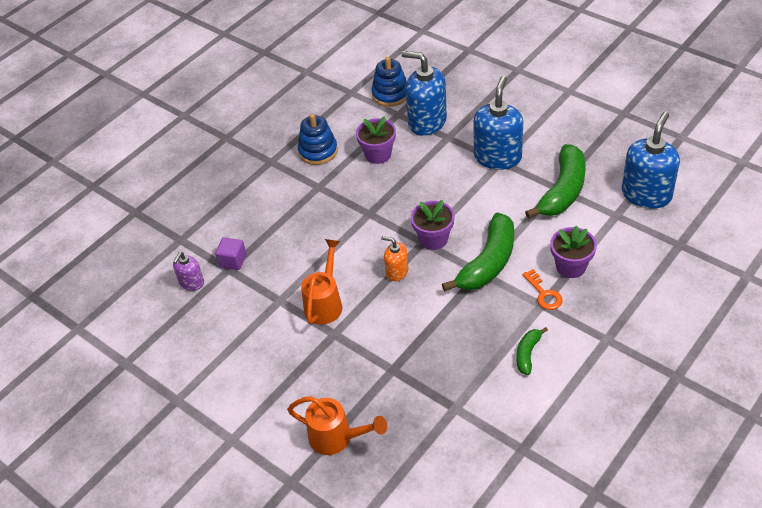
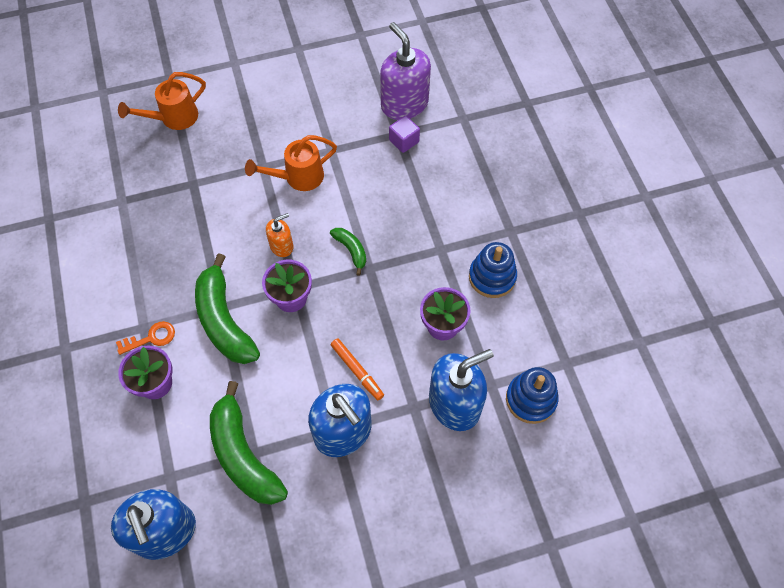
camera: 120 degrees right, 15 degrees up
purple soap dispenser [173,252,204,291] -> purple soap dispenser [380,22,431,120], size x1.94
orange watering can [301,239,342,325] -> orange watering can turned 105 degrees clockwise [245,135,337,191]
green banana [516,327,548,375] -> green banana moved to [330,228,366,276]
orange key [522,269,563,310] -> orange key turned 150 degrees clockwise [116,321,175,355]
none -> orange marker [331,339,384,400]

